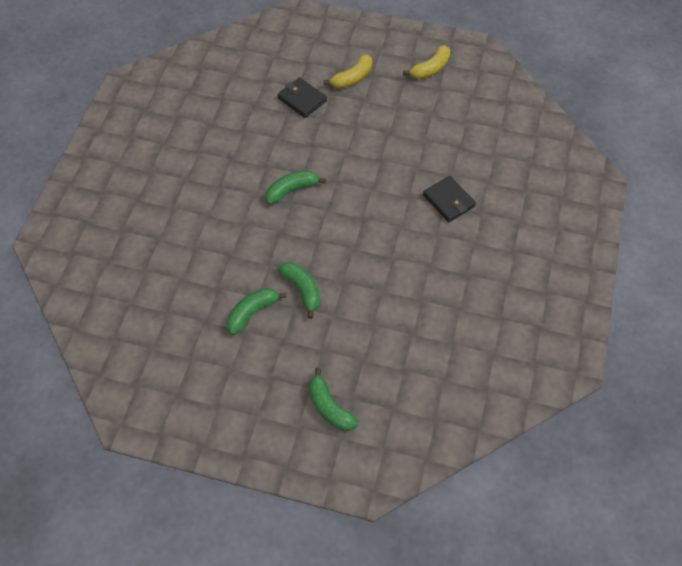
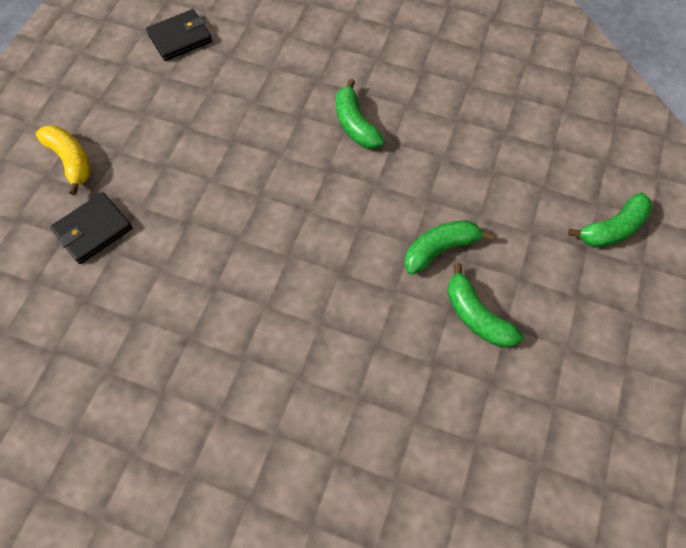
camera: 85 degrees left, 5 degrees up
green banana [265,171,326,205] -> green banana moved to [336,79,385,149]
yellow banana [403,45,450,79] -> none
black wallet [423,176,476,222] -> black wallet moved to [146,9,212,61]

